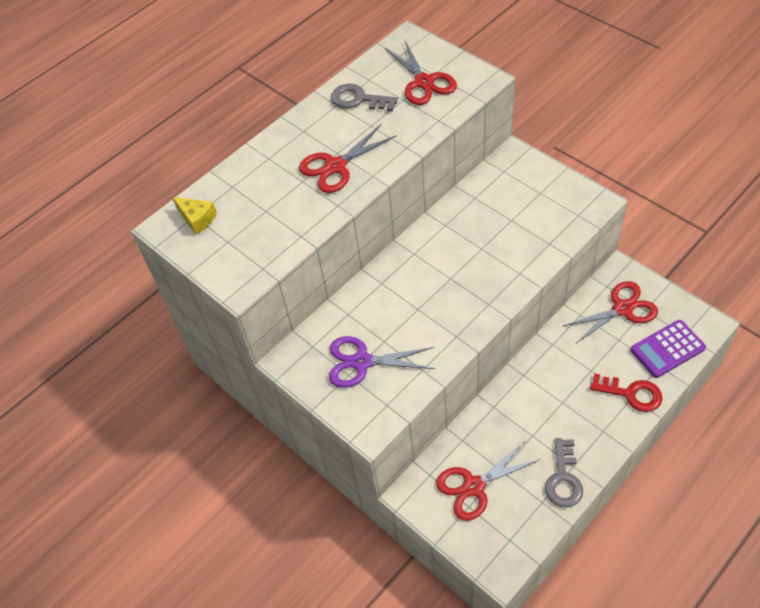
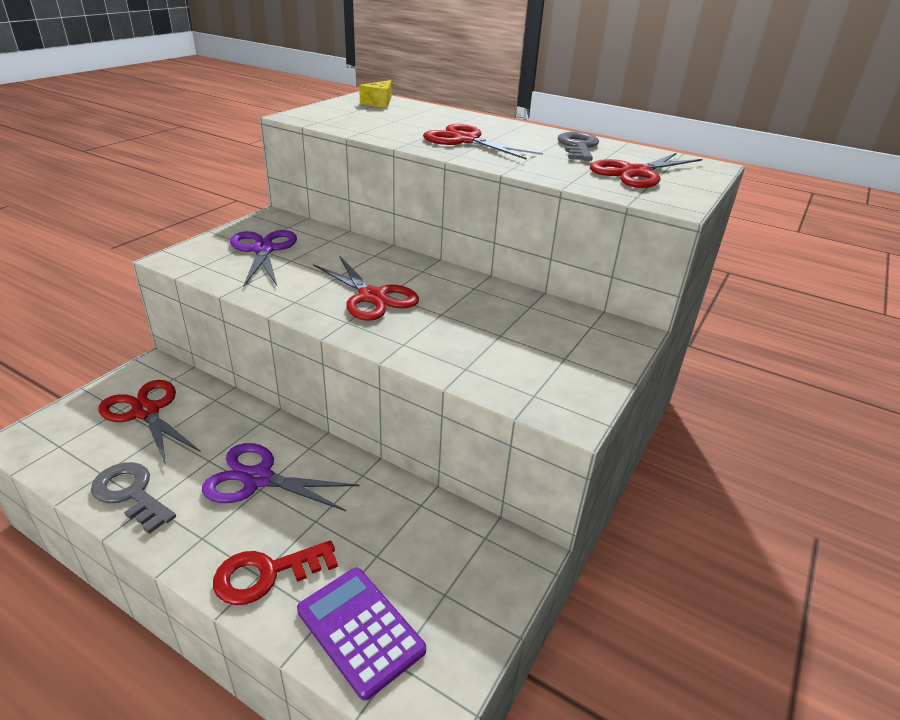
camera: 70 degrees right, 20 degrees down
grey key [545,438,583,508] -> grey key turned 45 degrees clockwise [91,462,176,534]
red scissors [563,281,658,344] -> red scissors moved to [313,256,419,321]
red key [590,373,662,412] -> red key turned 60 degrees clockwise [213,540,338,605]
none -> purple scissors [202,443,360,511]

